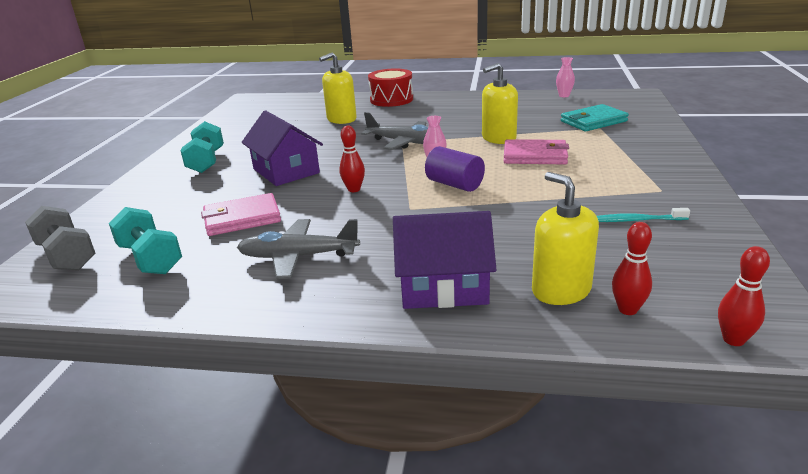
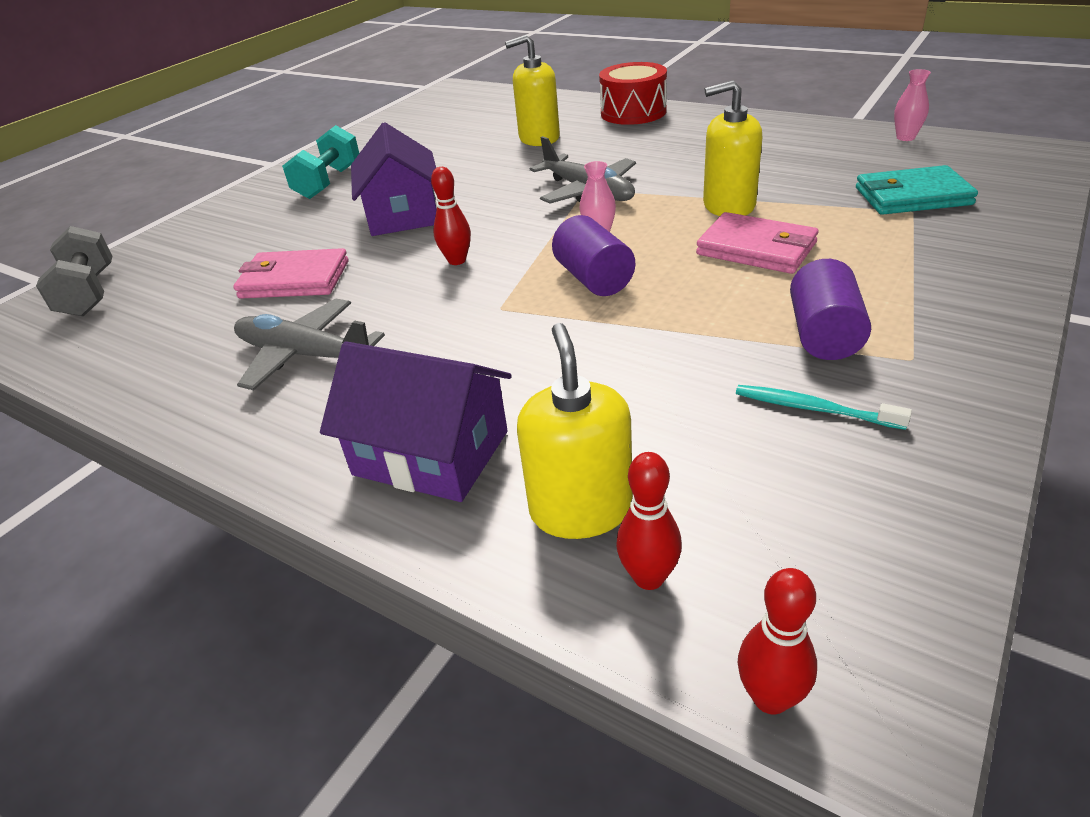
camera: 25 degrees right, 10 degrees up
turquoise dumbbell [109,207,182,274] -> none
none -> purple cylinder [790,259,871,360]

